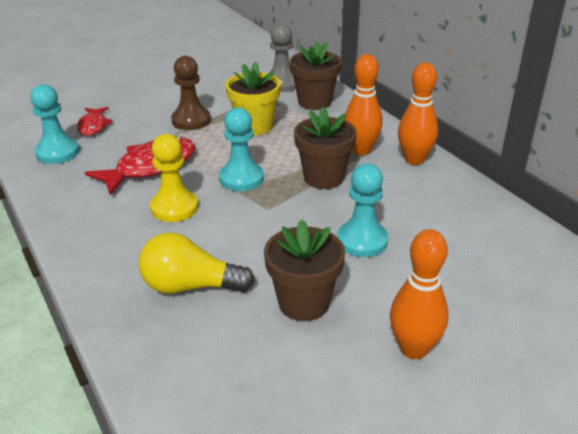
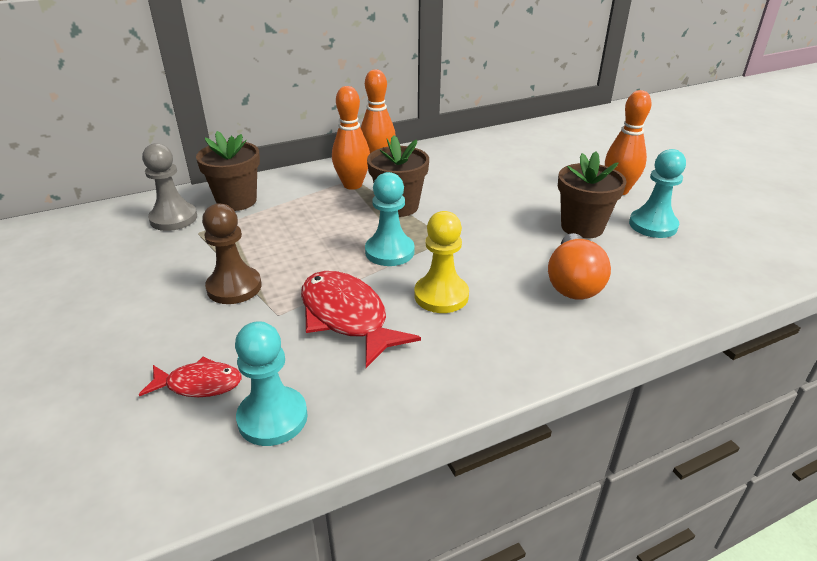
camera: 85 degrees left, 0 degrees up
yellow light bulb [139,232,255,294] -> orange light bulb [548,233,611,299]
yellow flower pot [225,62,281,135] -> none
turquoise pawn [337,164,388,257] -> turquoise pawn moved to [629,149,686,238]

